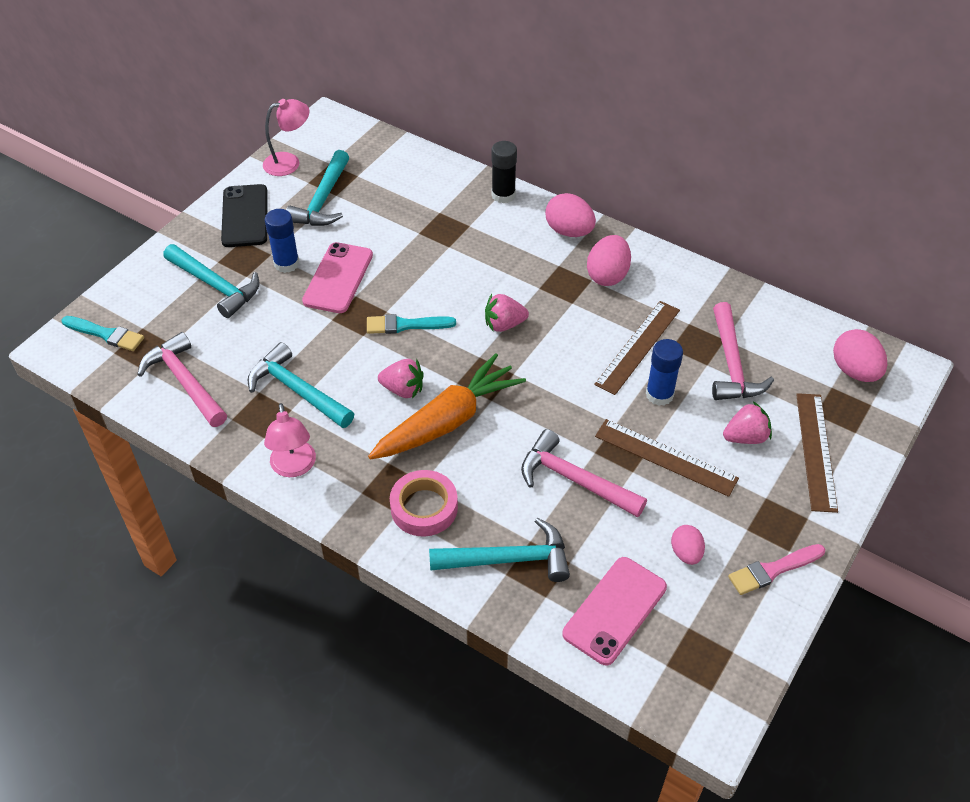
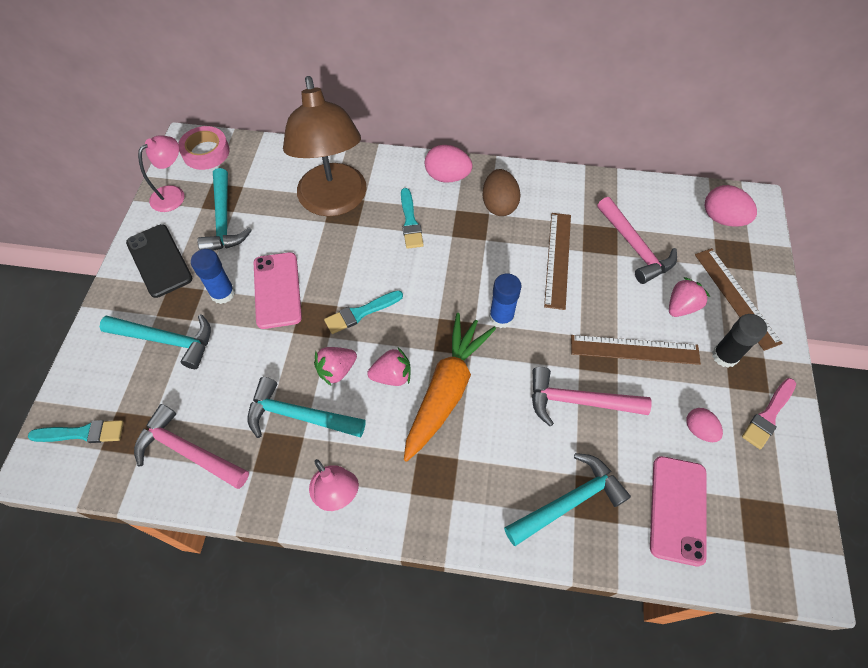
camera: 25 degrees left, 10 degrees up
pink tape [390,470,458,537] -> pink tape moved to [178,126,230,170]
pink strawberry [485,294,529,332] -> pink strawberry moved to [314,347,357,385]
black glue stick [491,141,517,203] -> black glue stick moved to [712,314,767,368]
pink egg [587,235,631,286] -> brown egg [482,169,521,216]
blue glue stick [646,339,683,406] -> blue glue stick moved to [489,273,521,328]
none -> brown lamp [283,76,367,217]
none -> turquoise brush [401,188,424,249]

